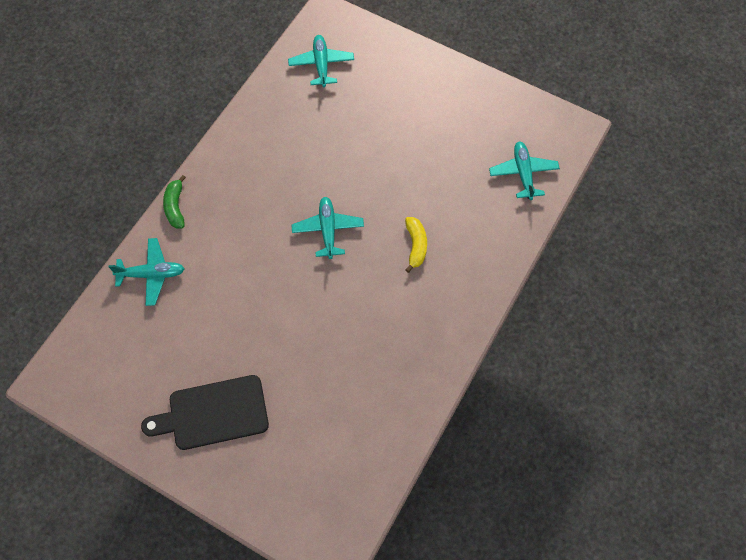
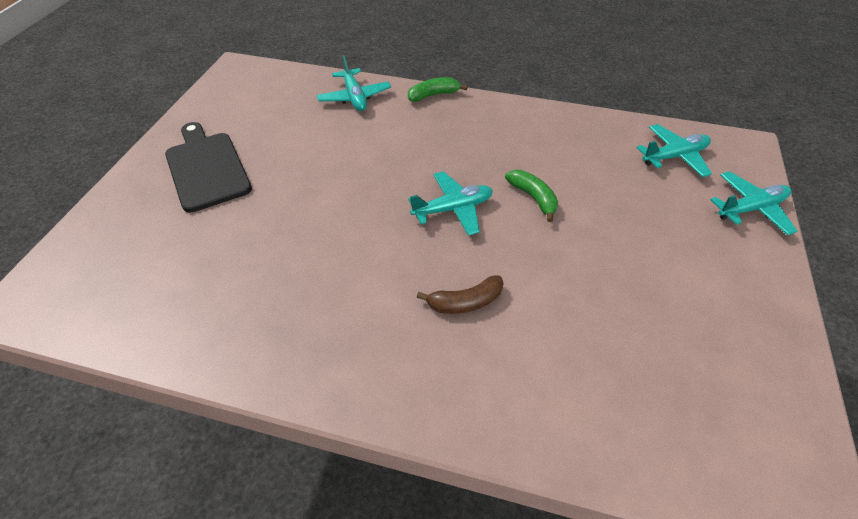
camera: 75 degrees right, 15 degrees down
yellow banana [405,217,427,273] -> brown banana [417,275,504,314]
turquoise plane [489,142,560,200] -> turquoise plane moved to [710,171,797,235]
none -> green banana [505,170,558,222]

